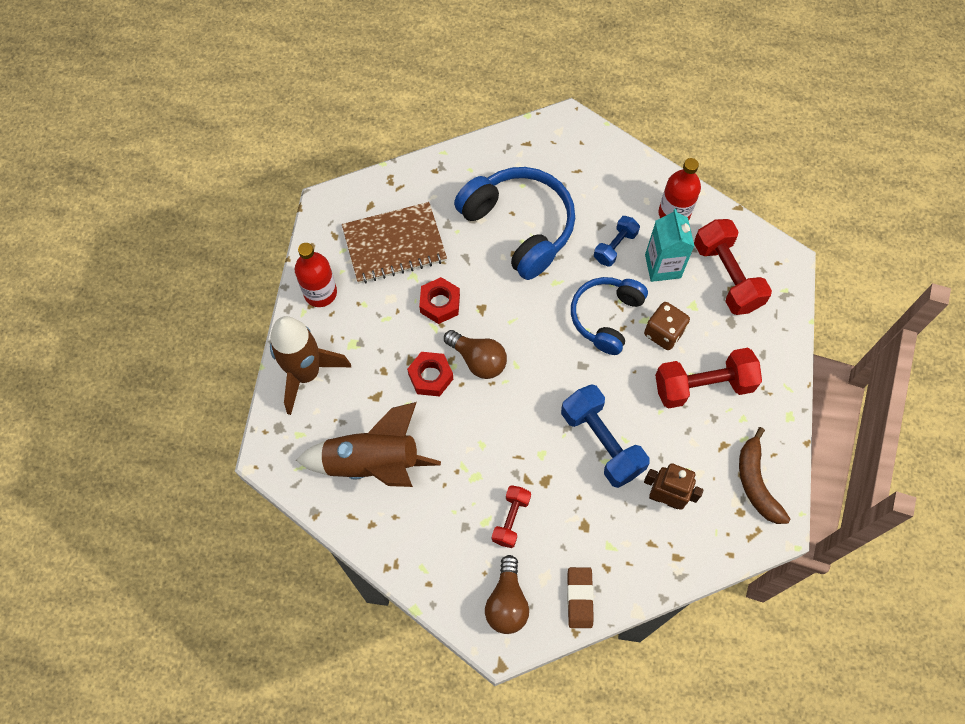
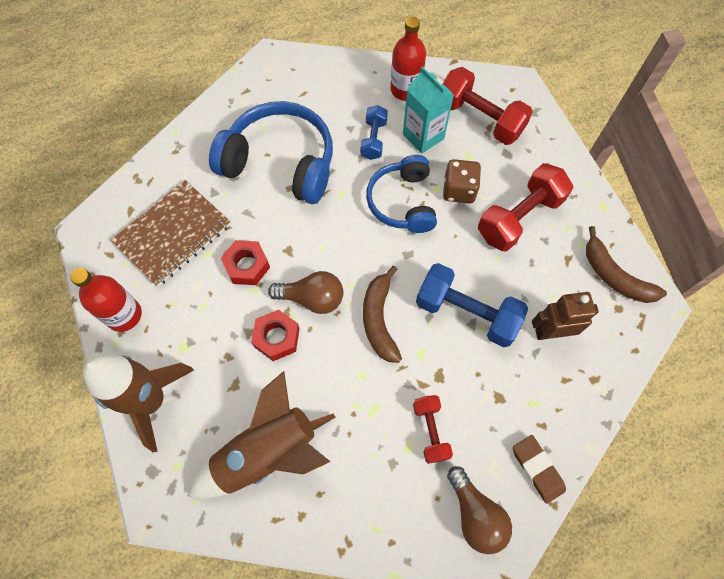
camera: 30 degrees left, 0 degrees up
none -> brown banana [363,266,402,363]

